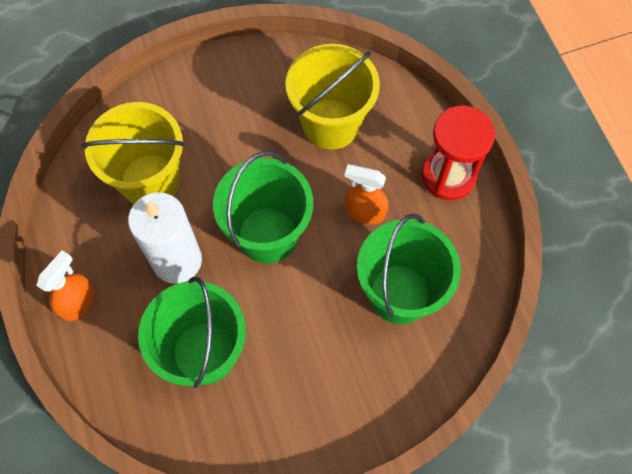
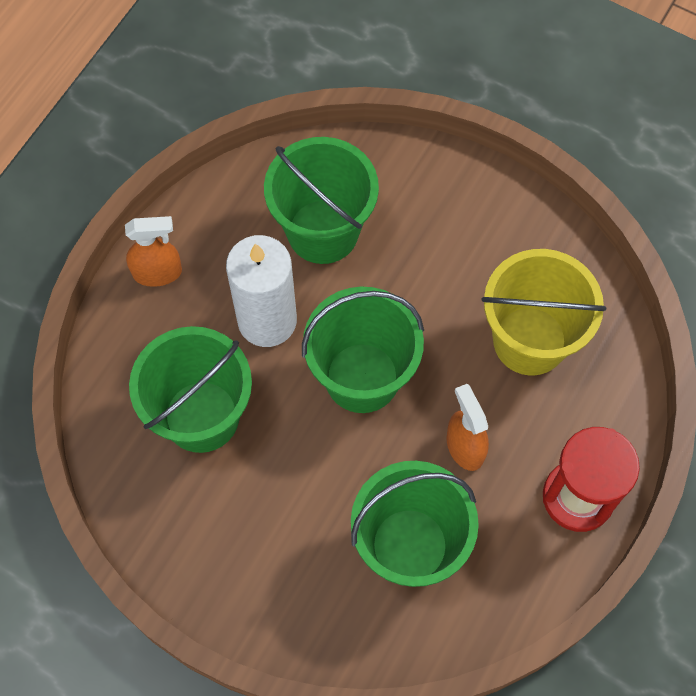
camera: 50 degrees right, 0 degrees up
yellow bucket [81,102,185,204] -> green bucket [264,137,379,264]

